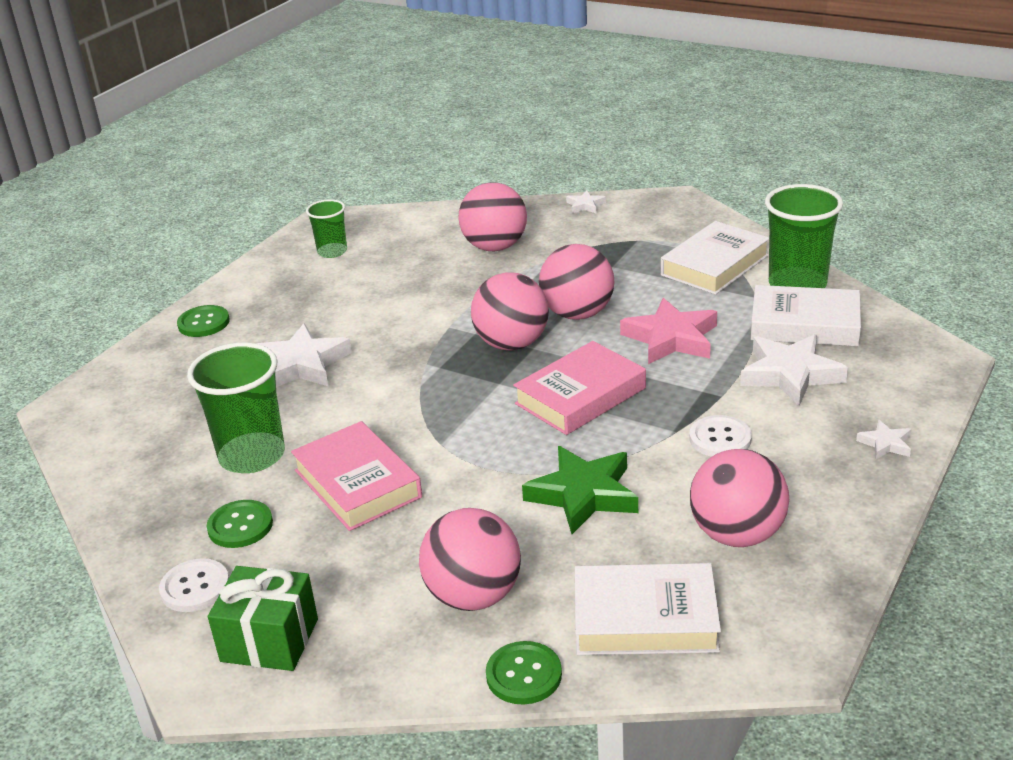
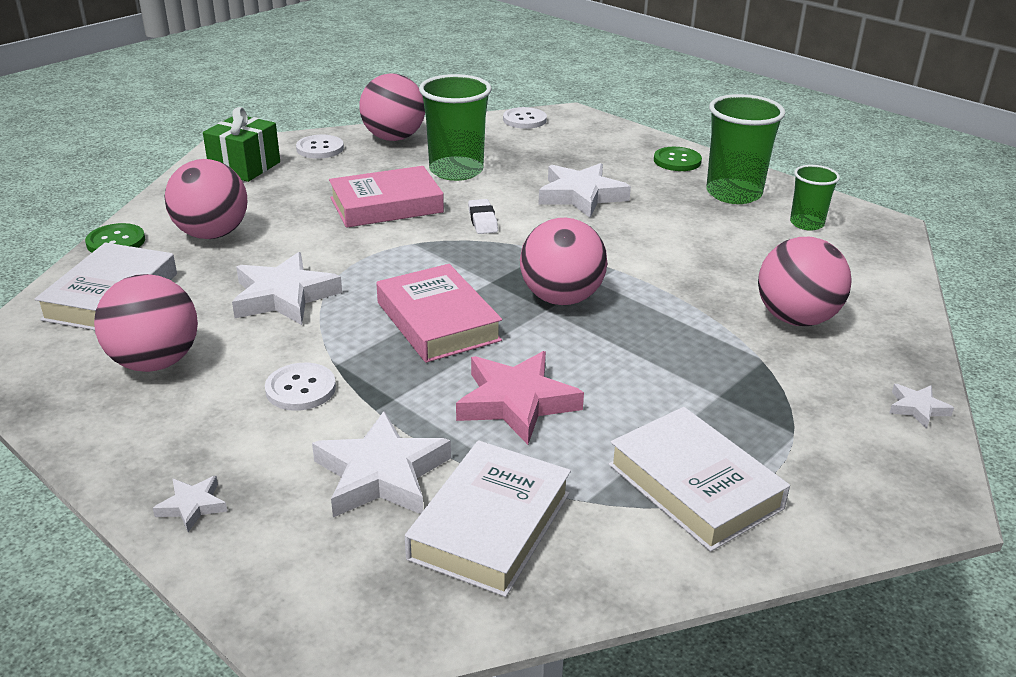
camera: 100 degrees right, 0 degrees up
green button [207,500,273,548] -> none
green star [522,446,638,534] -> white star [232,252,342,325]
pink ball [539,244,615,320] -> pink ball moved to [359,73,425,141]
green cup [765,184,843,288] -> green cup moved to [706,94,786,204]
none -> white eraser [468,199,498,234]
none -> white button [503,107,547,129]

